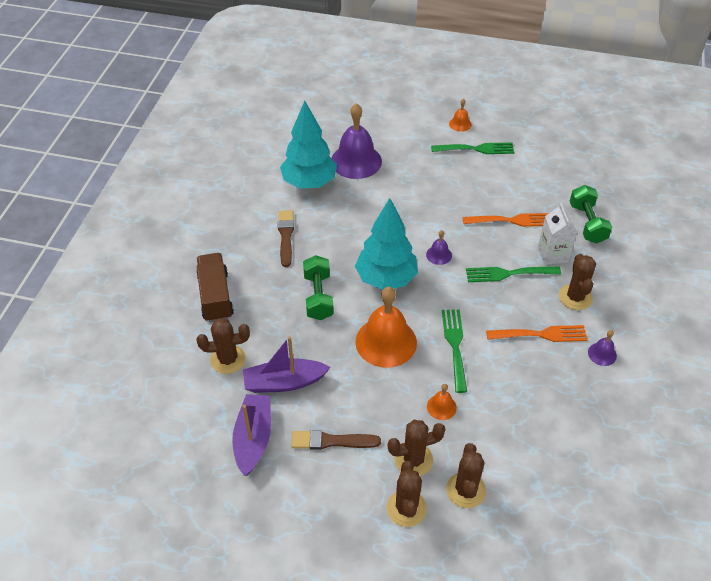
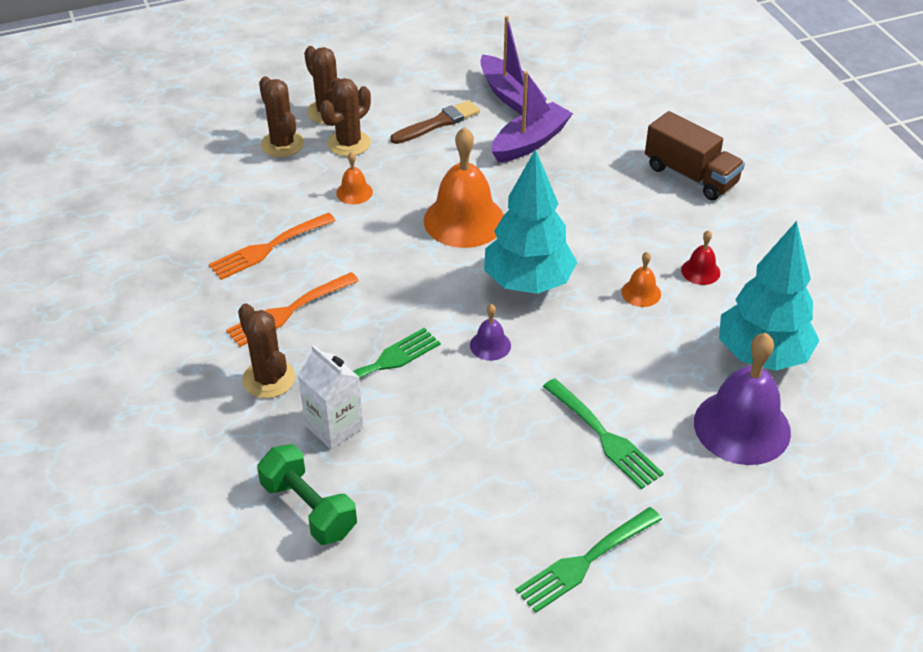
camera: 145 degrees right, 5 degrees down
brown cactus [197,318,250,374] -> none
brown brush [278,210,294,267] -> red bell [681,230,720,285]
green dumbbell [303,255,334,320] -> none
green fork [442,309,467,393] -> green fork moved to [543,378,664,489]
orange bell [449,99,472,132] -> orange bell moved to [621,252,661,307]
orange fork [463,213,549,227] -> orange fork moved to [209,212,336,280]
purple bell [588,330,617,366] -> none

